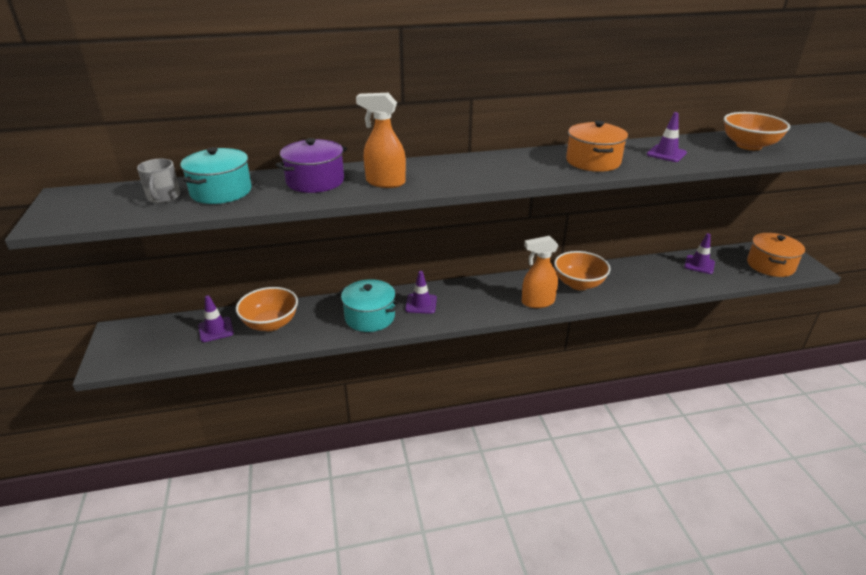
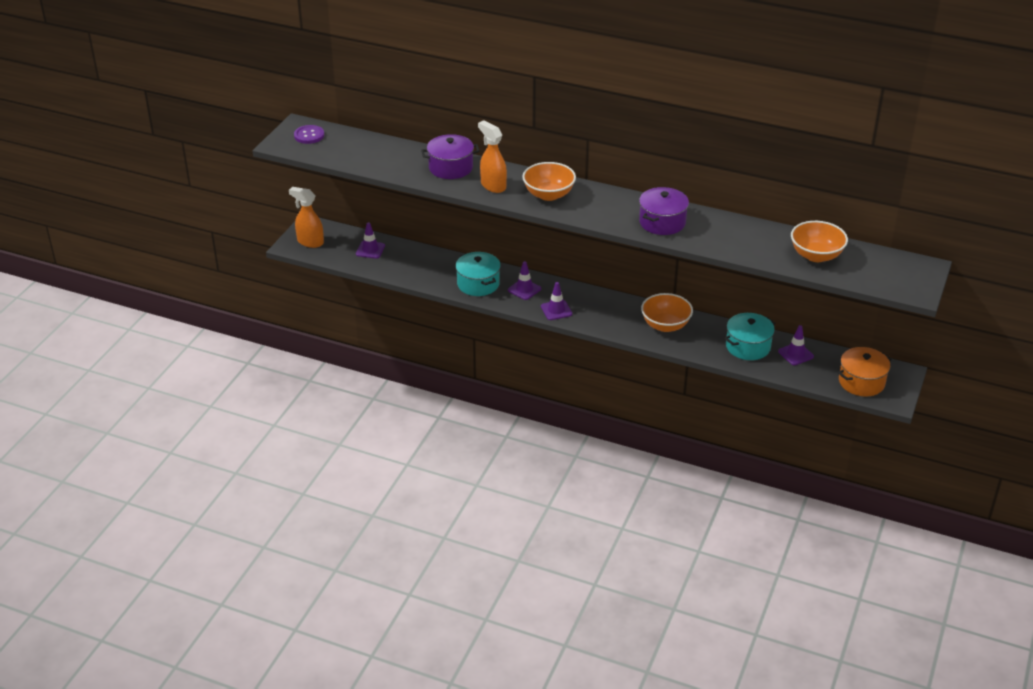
camera: 35 degrees right, 5 degrees up
grey mug [137,159,180,203] -> none
turquoise pot [180,147,252,204] -> turquoise pot moved to [725,313,776,360]
orange bowl [236,287,298,331] -> orange bowl moved to [522,162,576,201]
orange spray bottle [522,236,559,308] -> orange spray bottle moved to [289,187,324,248]
orange pot [566,121,628,172] -> purple pot [639,187,689,235]
purple traffic cone [647,112,687,162] -> purple traffic cone moved to [541,282,572,320]
none -> purple button [294,125,324,144]

